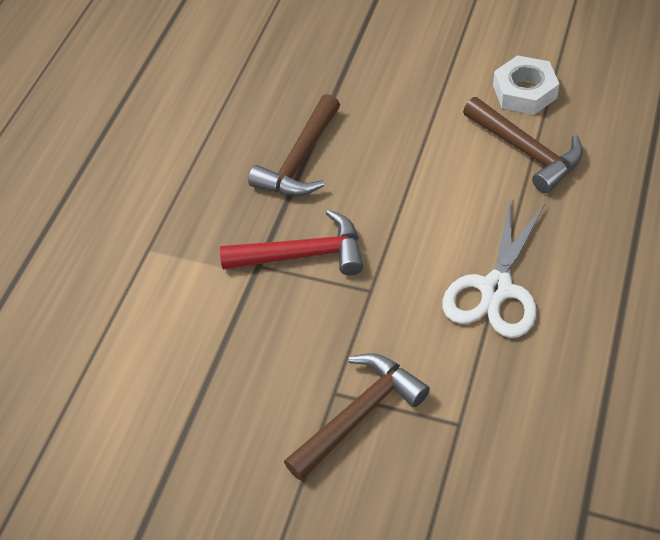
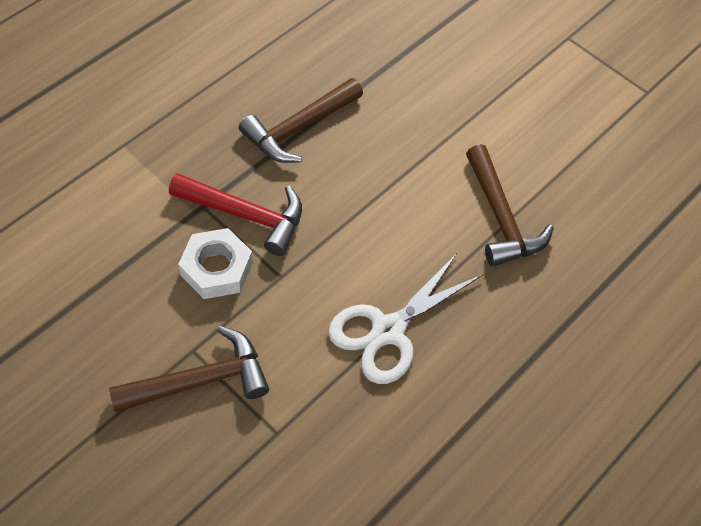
camera: 15 degrees right, 5 degrees up
white nut [493,55,559,115] -> white nut moved to [178,228,253,299]

